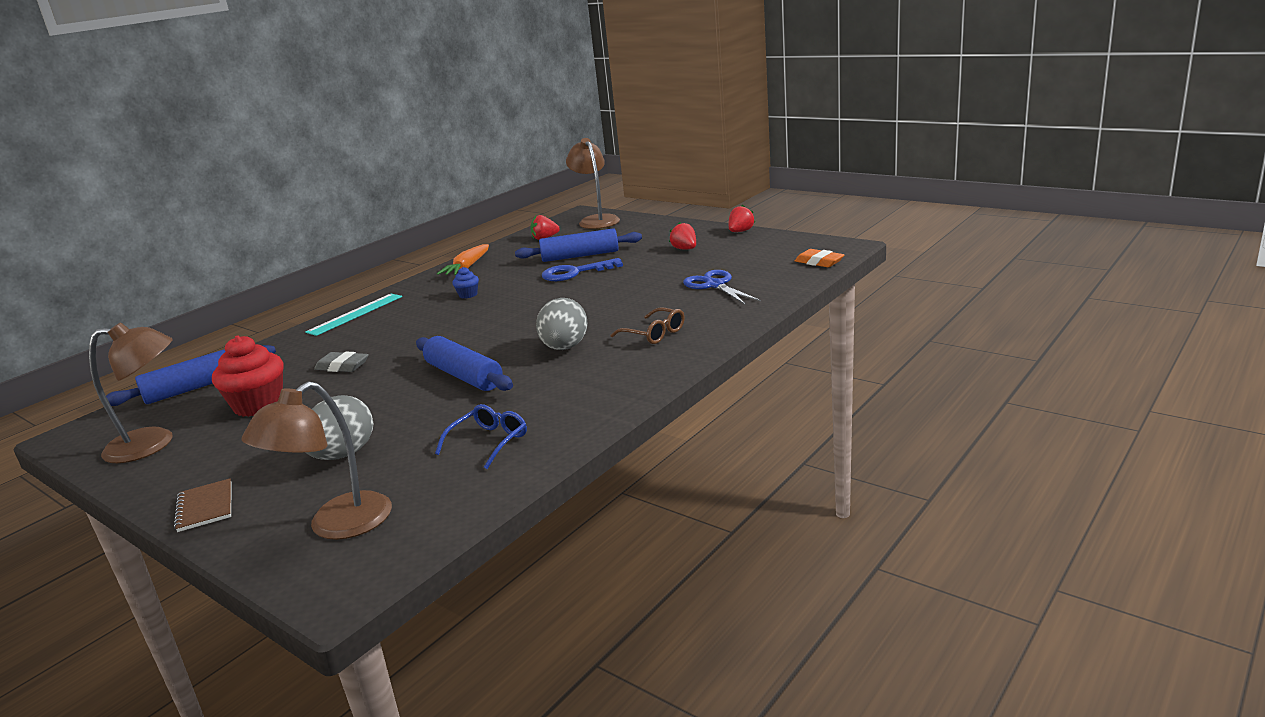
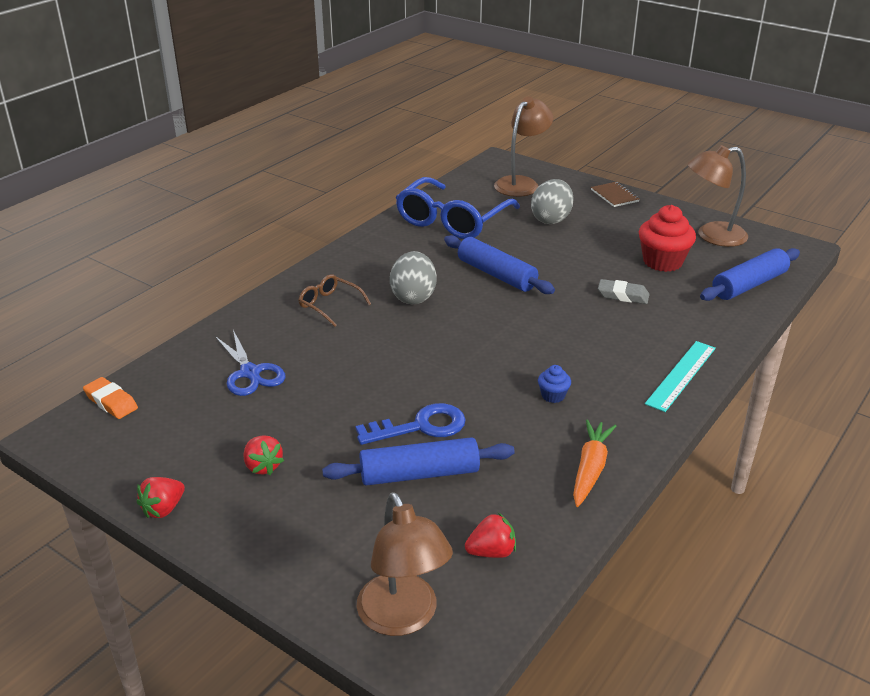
camera: 175 degrees right, 10 degrees up
blue glasses [435,404,527,469] -> blue glasses [396,177,520,239], size x2.06

